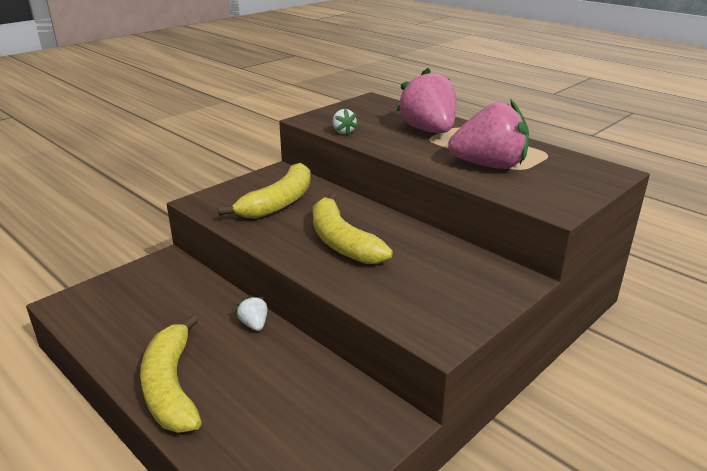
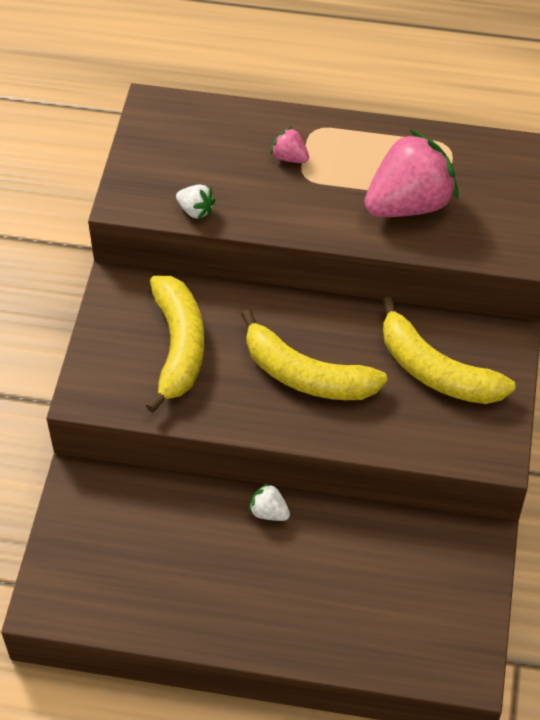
camera: 35 degrees left, 25 degrees up
yellow banana [140,315,202,433] -> yellow banana moved to [383,297,516,404]
pink strawberry [397,68,456,133] -> pink strawberry [271,127,309,163], size x0.43

